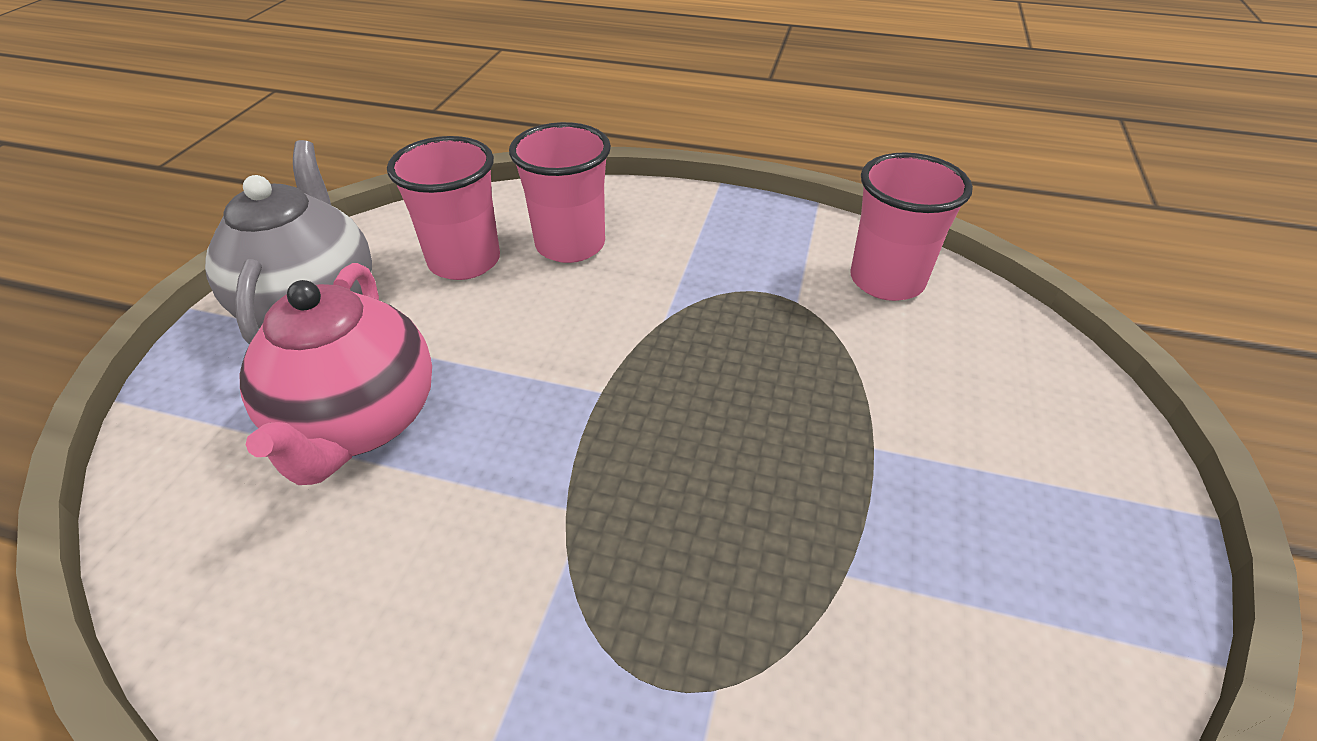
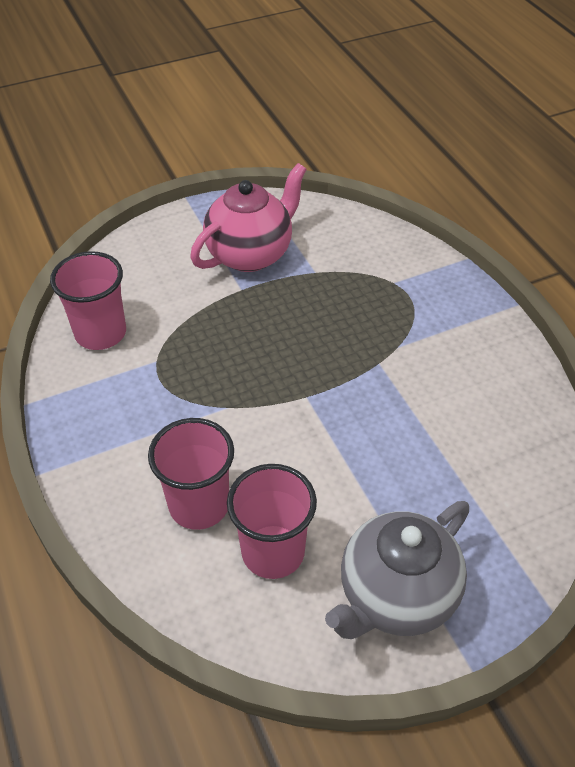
camera: 130 degrees left, 5 degrees up
pink teapot [240,263,432,485] -> pink teapot moved to [190,163,307,272]

